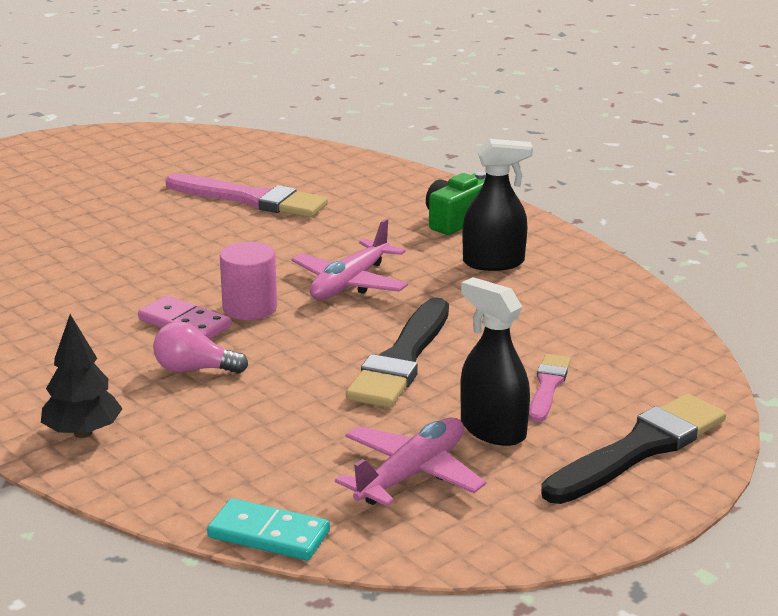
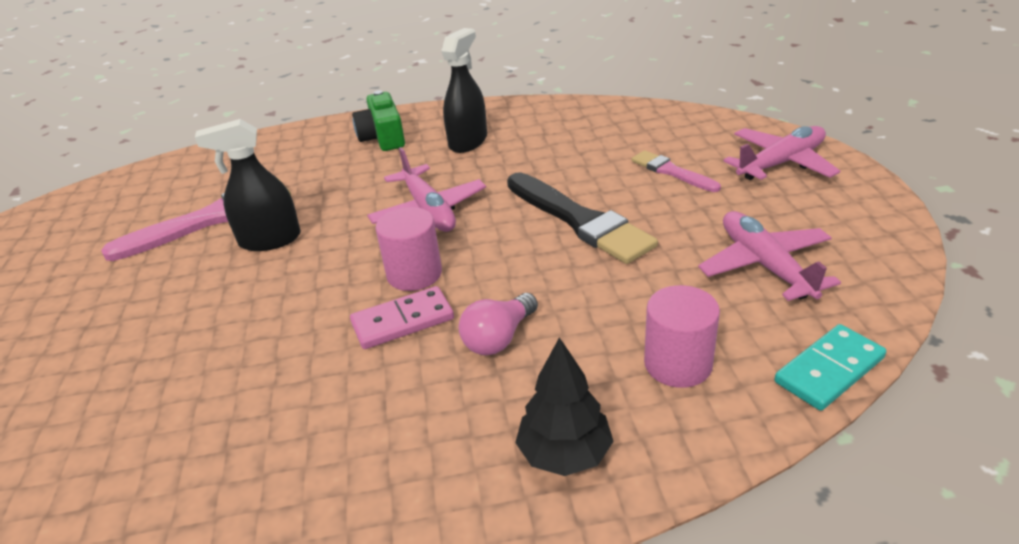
camera: 55 degrees left, 10 degrees up
black spray bottle [460,277,530,446] -> black spray bottle moved to [195,119,301,251]
black brush [541,394,726,504] -> pink plane [723,126,840,180]
none -> pink cylinder [644,285,720,388]

